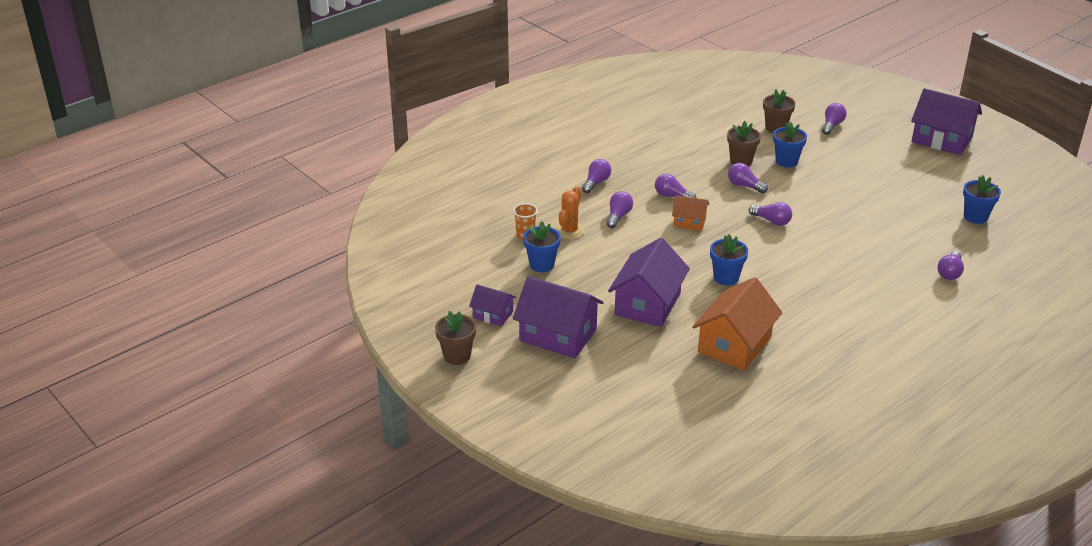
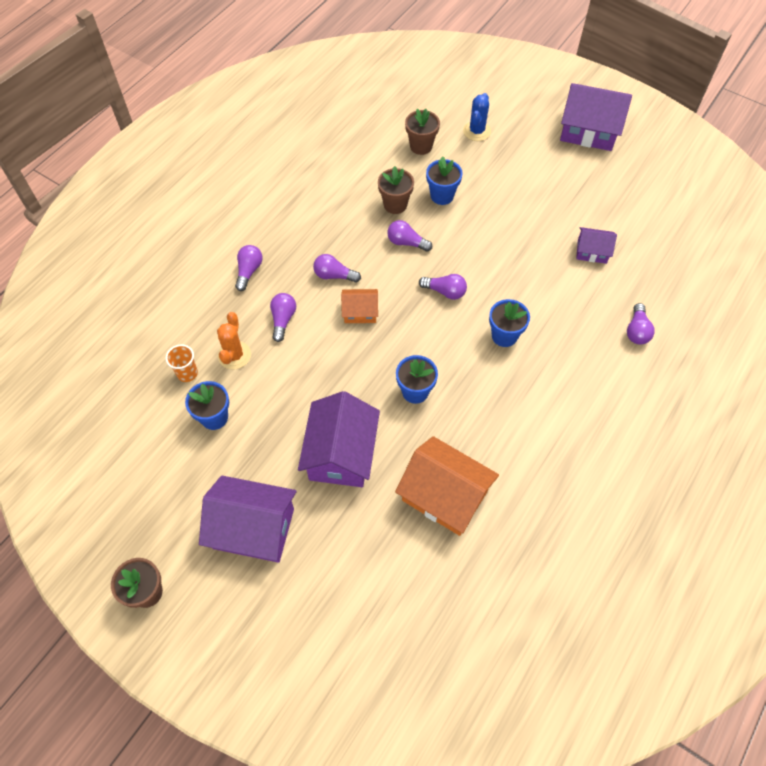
camera: 15 degrees left, 25 degrees up
purple house [469,284,516,326] -> purple house moved to [576,227,617,264]
orange house [692,277,783,370] -> orange house turned 75 degrees counterclockwise [395,436,499,536]
purple light bulb [822,103,847,135] -> blue cactus [463,93,491,141]
blue flower pot [963,175,1001,224] -> blue flower pot moved to [489,299,530,347]

